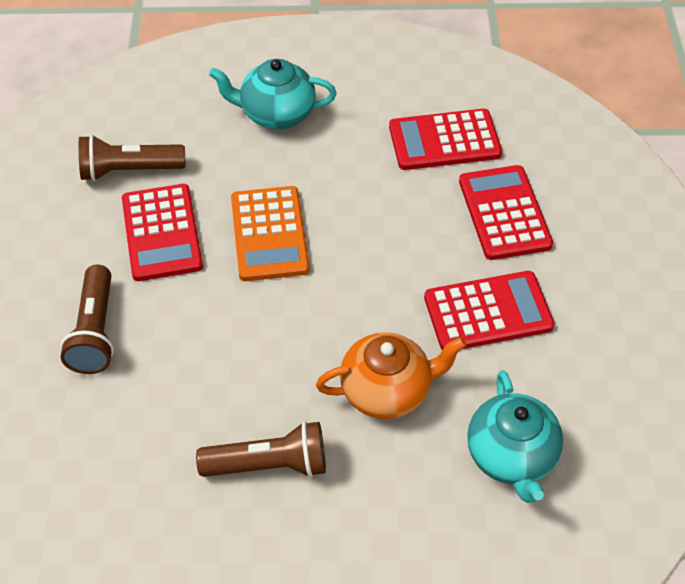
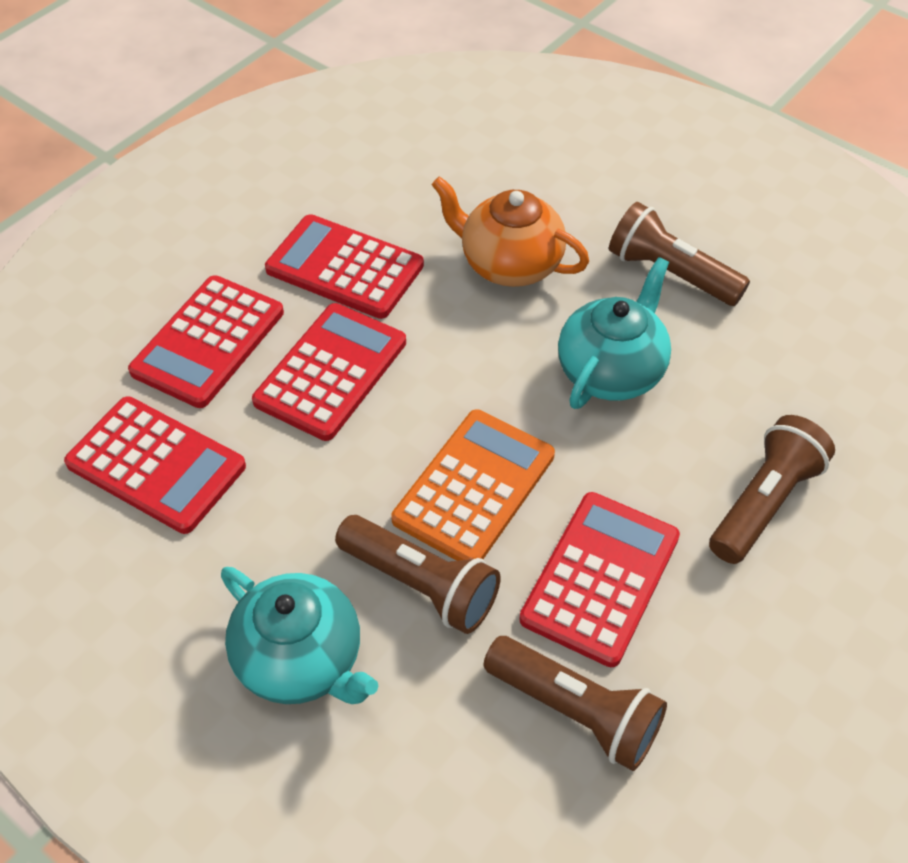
camera: 140 degrees left, 0 degrees up
turquoise teapot [467,370,563,503] -> turquoise teapot moved to [558,257,671,409]
none -> red calculator [252,303,406,441]
none -> brown flashlight [335,515,500,634]

